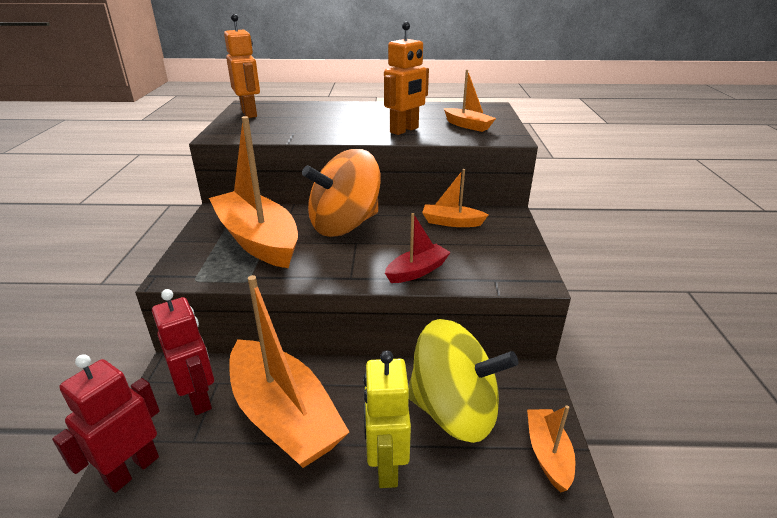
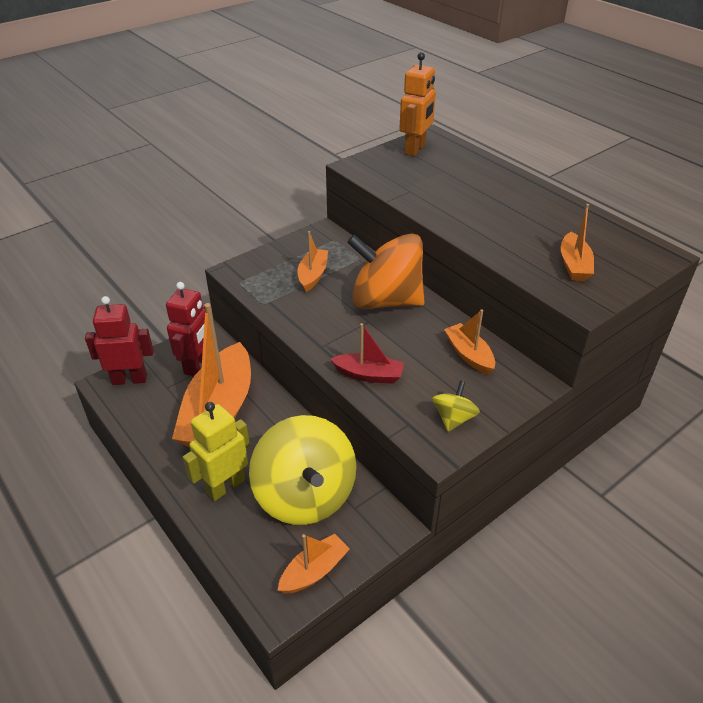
camera: 50 degrees right, 10 degrees up
orange boat [209,116,298,268] -> orange boat [298,231,328,292], size x0.48
orange robot [384,22,429,135] -> none
none -> yellow spinning top [432,380,480,432]

